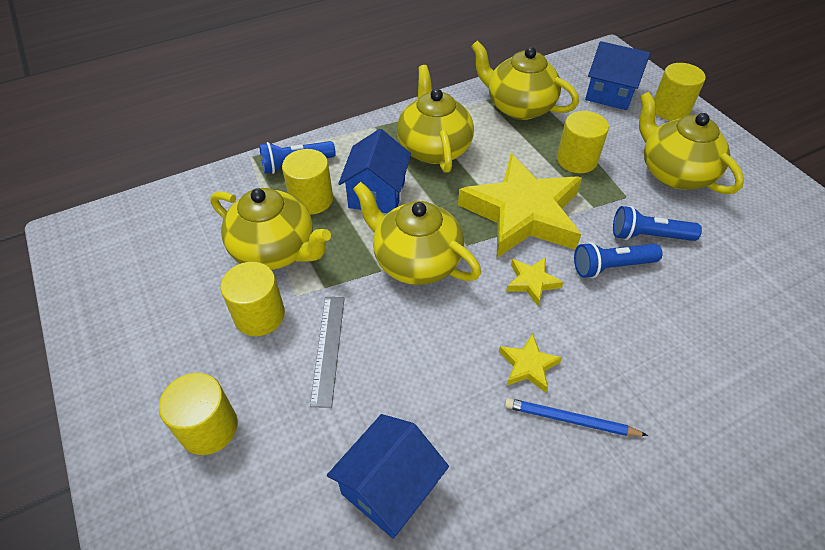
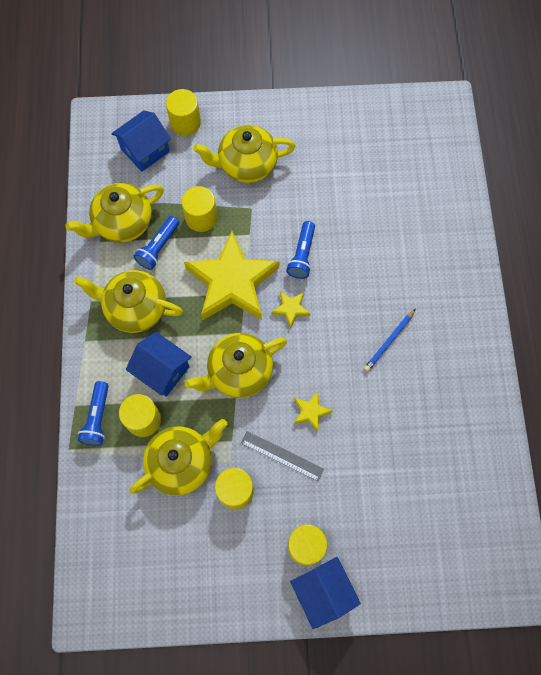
camera: 65 degrees left, 20 degrees up
blue house [327,414,449,539] -> blue house moved to [290,557,361,629]
yellow star [499,333,562,393] -> yellow star moved to [294,391,333,432]
blue flashlight [613,206,702,241] -> blue flashlight moved to [134,216,179,270]

